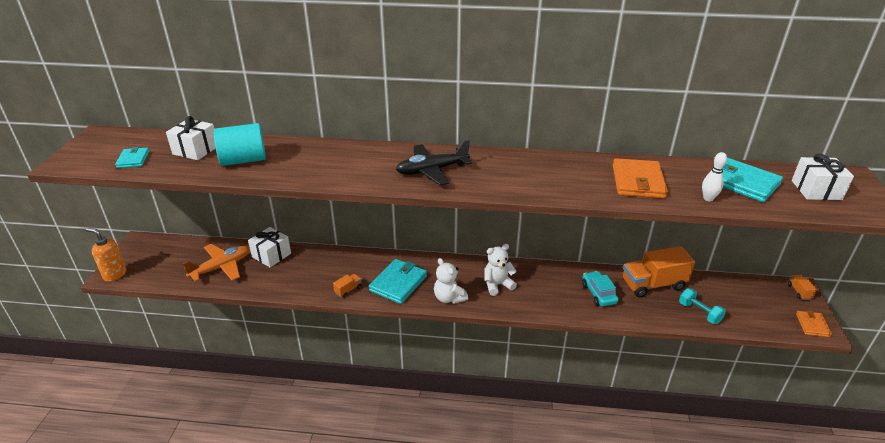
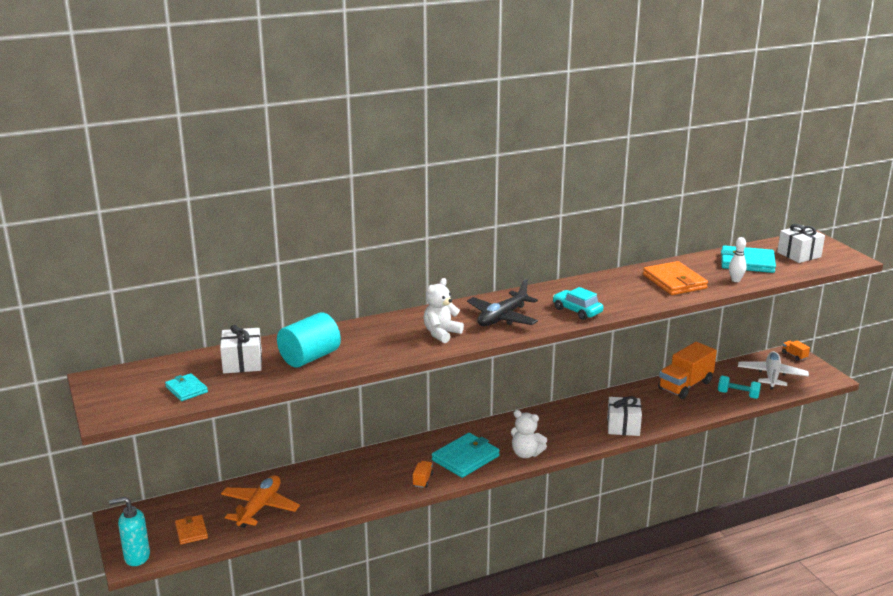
camera: 30 degrees left, 10 degrees down
orange soap dispenser [86,228,126,282] -> turquoise soap dispenser [109,497,150,566]
white gift [248,227,291,268] -> white gift moved to [607,396,642,436]
turquoise wallet [369,259,427,304] -> turquoise wallet turned 45 degrees clockwise [432,433,500,478]
white teddy bear [484,244,517,296] -> white teddy bear moved to [424,278,464,343]
turquoise car [582,271,619,306] -> turquoise car moved to [553,287,603,320]
orange wallet [796,310,832,337] -> orange wallet moved to [175,515,208,544]
none -> white plane [738,352,809,390]

